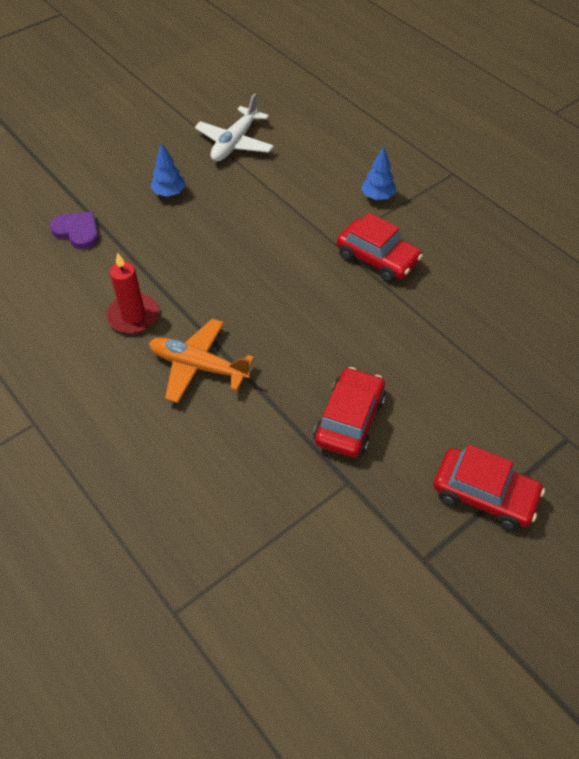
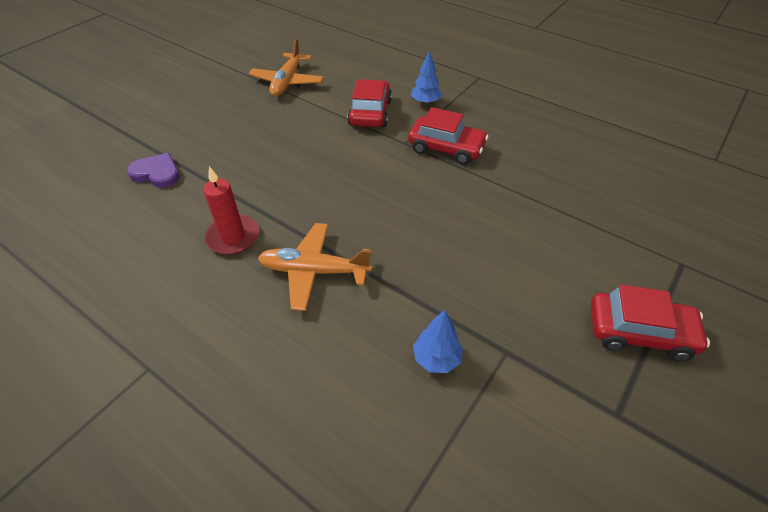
camera: 15 degrees left, 5 degrees down
blue tree [150,142,186,197] -> blue tree moved to [413,310,463,373]
white plane [195,93,274,161] -> orange plane [248,38,324,96]
red car [313,367,386,458] -> red car moved to [347,79,392,127]

